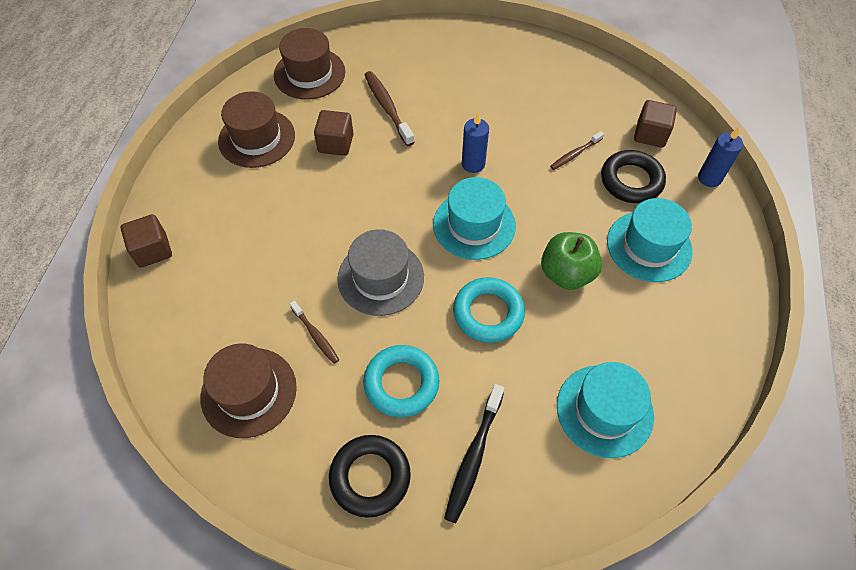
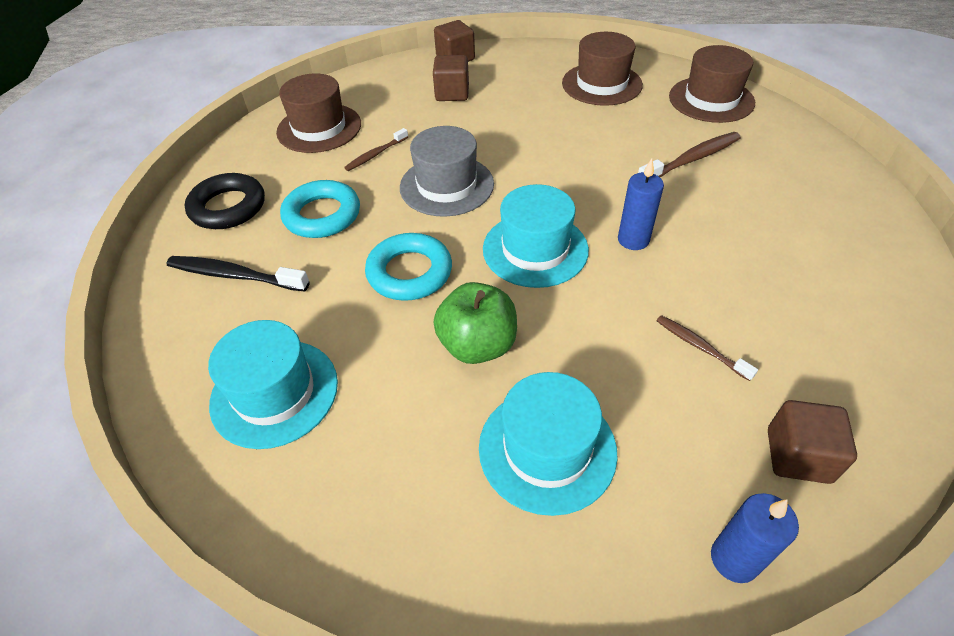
camera: 85 degrees right, 10 degrees down
brown cube [314,110,354,156] -> brown cube moved to [433,55,469,101]
black ring [601,150,666,203] -> none

